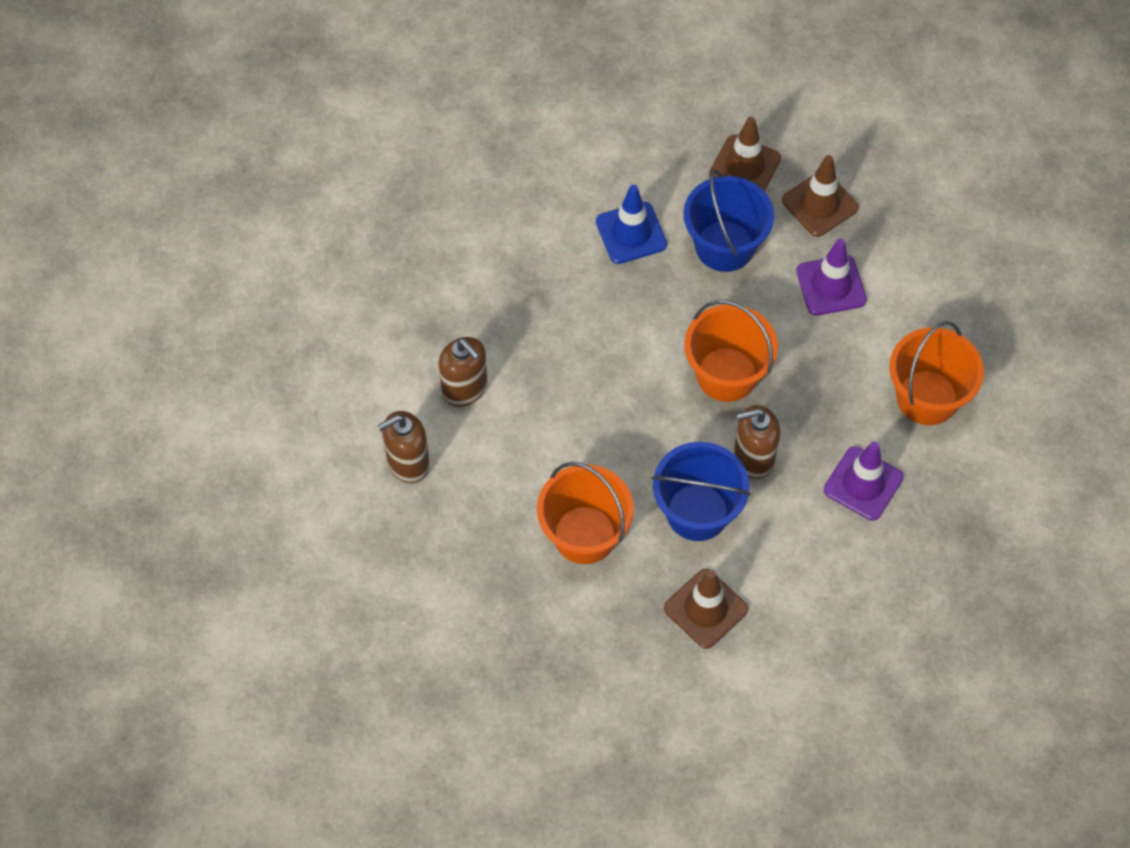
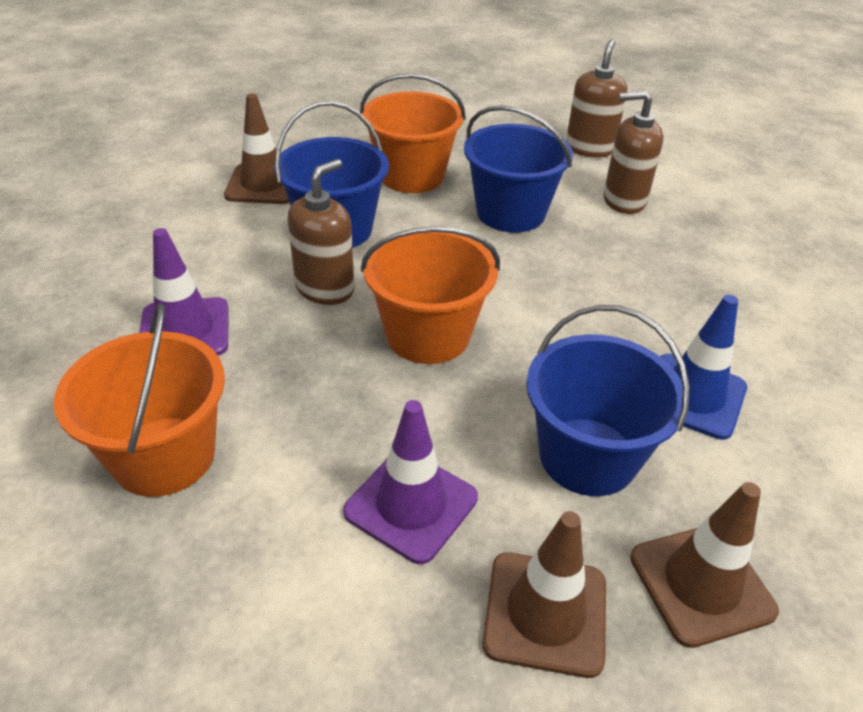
camera: 135 degrees right, 20 degrees down
none -> blue bucket [464,105,573,232]

